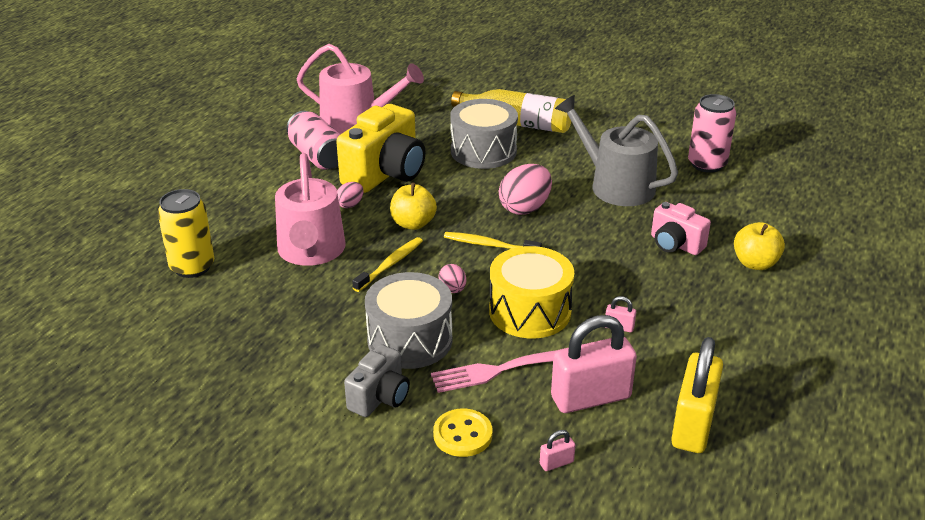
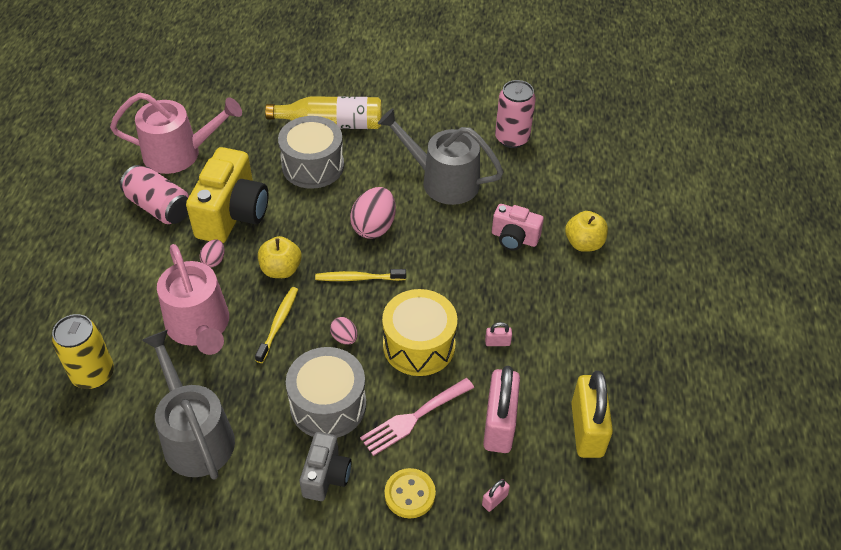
camera: 20 degrees left, 15 degrees up
pink padlock [551,315,637,413] -> pink padlock turned 45 degrees counterclockwise [483,366,520,453]
none -> grey watering can [142,330,235,480]

